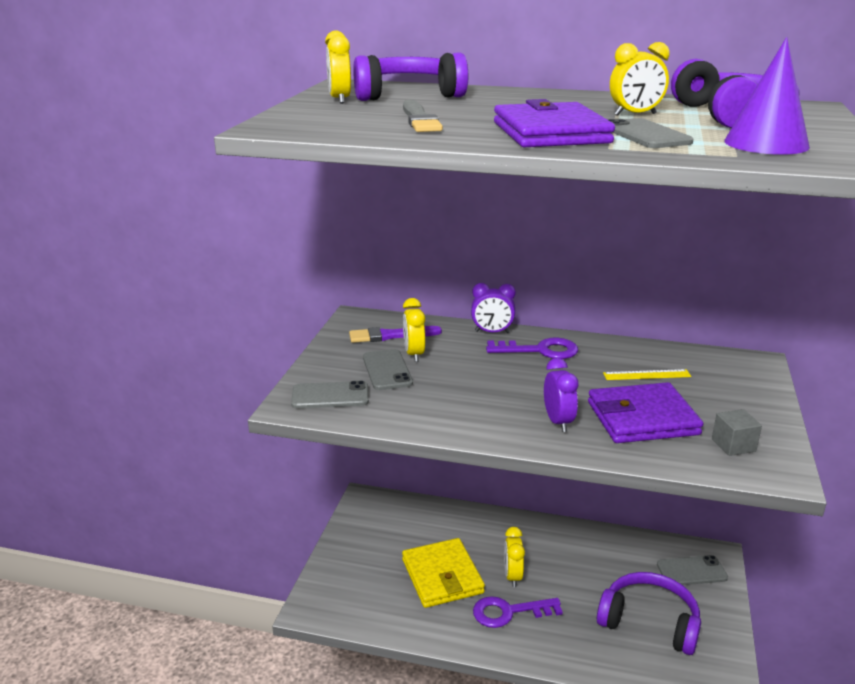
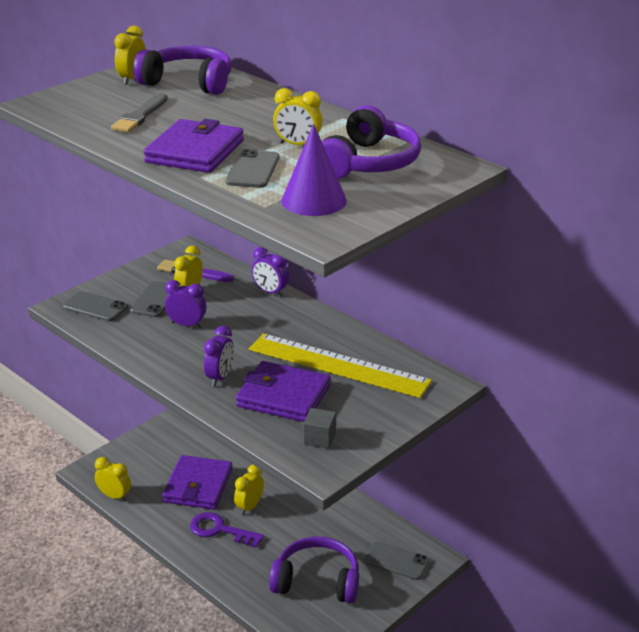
camera: 30 degrees right, 5 degrees up
yellow wallet [402,538,485,608] -> purple wallet [162,455,233,510]
purple key [486,338,578,359] -> none
purple headphones [597,572,701,655] -> purple headphones turned 45 degrees counterclockwise [269,537,359,603]
yellow ruler [603,369,691,380] -> yellow ruler [249,333,432,398], size x2.44
none -> yellow clock [95,457,131,501]
none -> purple clock [165,280,206,328]

